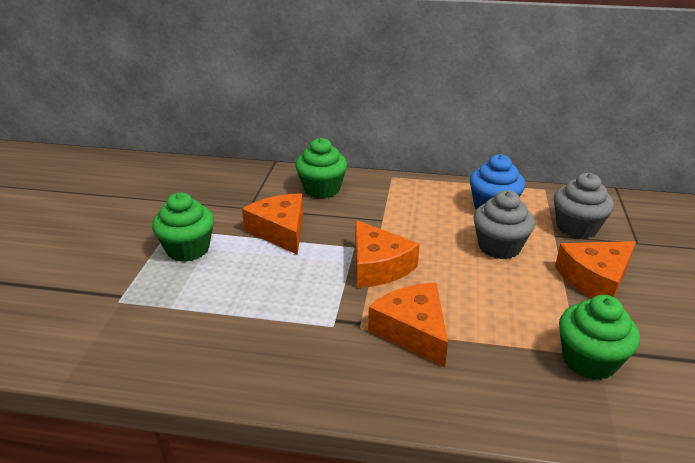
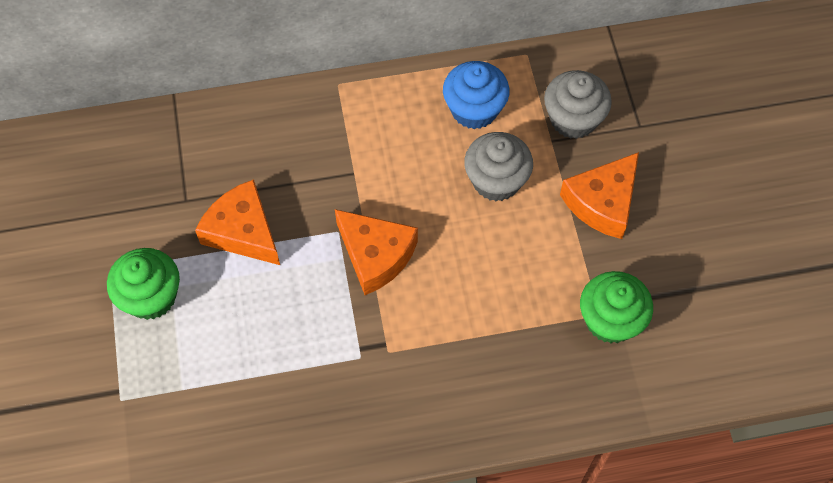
camera: 20 degrees left, 30 degrees up
green cupcake [295,138,347,198] -> none
orange cheese [368,283,448,367] -> none

